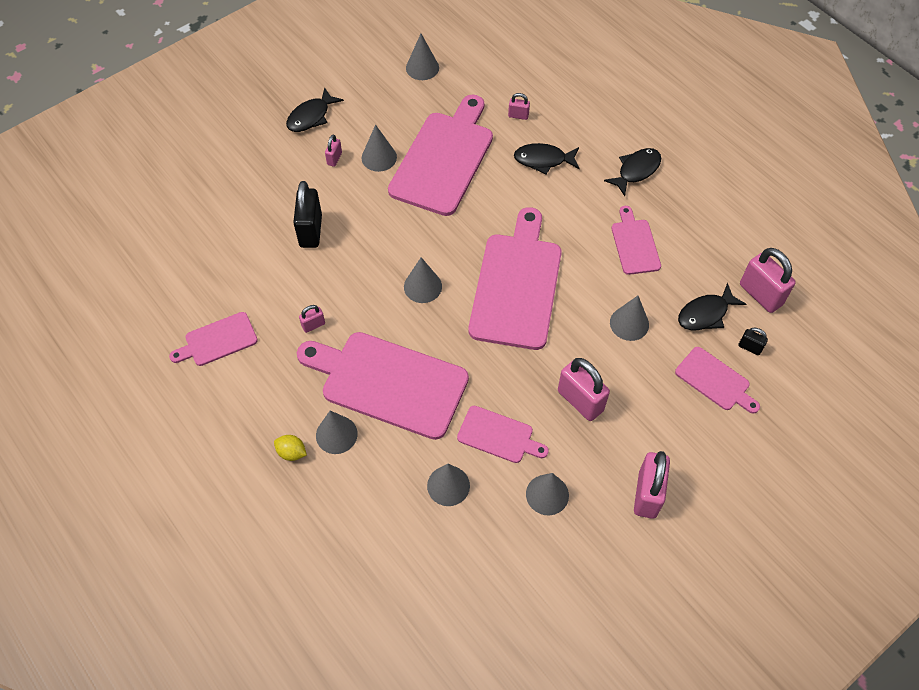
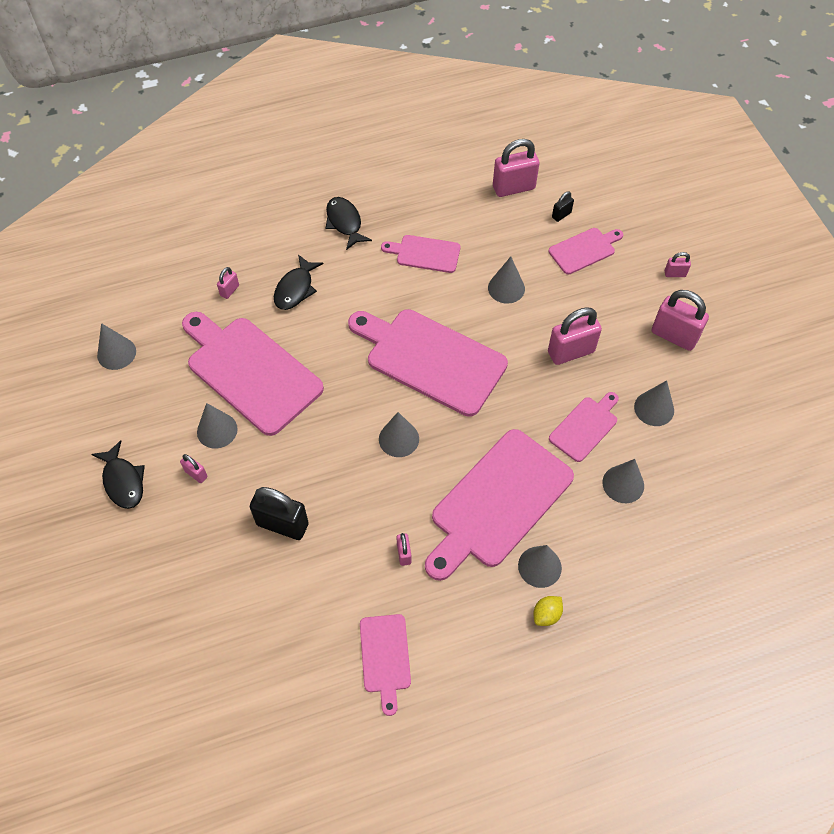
camera: 70 degrees left, 0 degrees up
black fish [678,283,746,330] -> none
none -> pink padlock [665,252,691,277]

